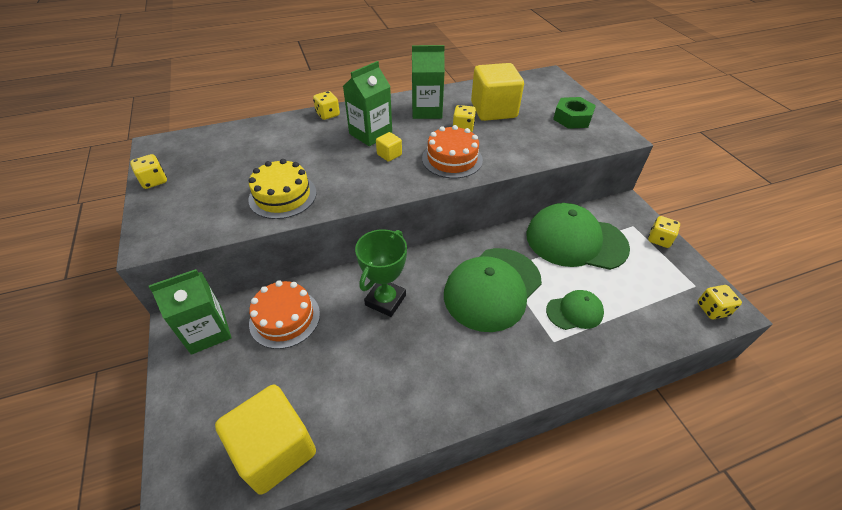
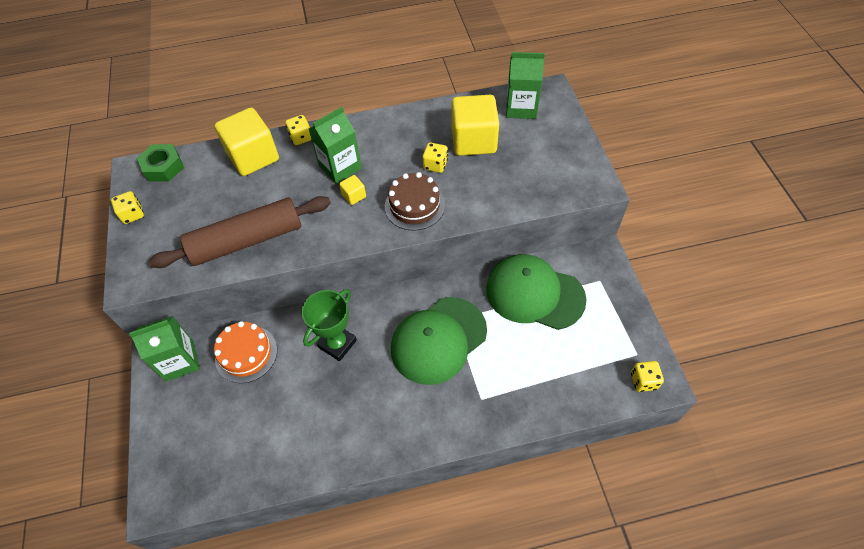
camera: 10 degrees right, 10 degrees up
yellow cube [215,385,316,495] -> yellow cube moved to [215,108,279,176]
yellow cake [248,159,317,219] -> brown rolling pin [149,196,331,268]
green carton [412,45,445,119] -> green carton moved to [506,52,545,119]
orange cake [422,125,483,178] -> brown cake [385,172,445,231]
green cap [546,290,604,330] -> none
green nut [553,97,596,129] -> green nut moved to [137,144,184,182]
yellow dice [648,216,680,248] -> none

